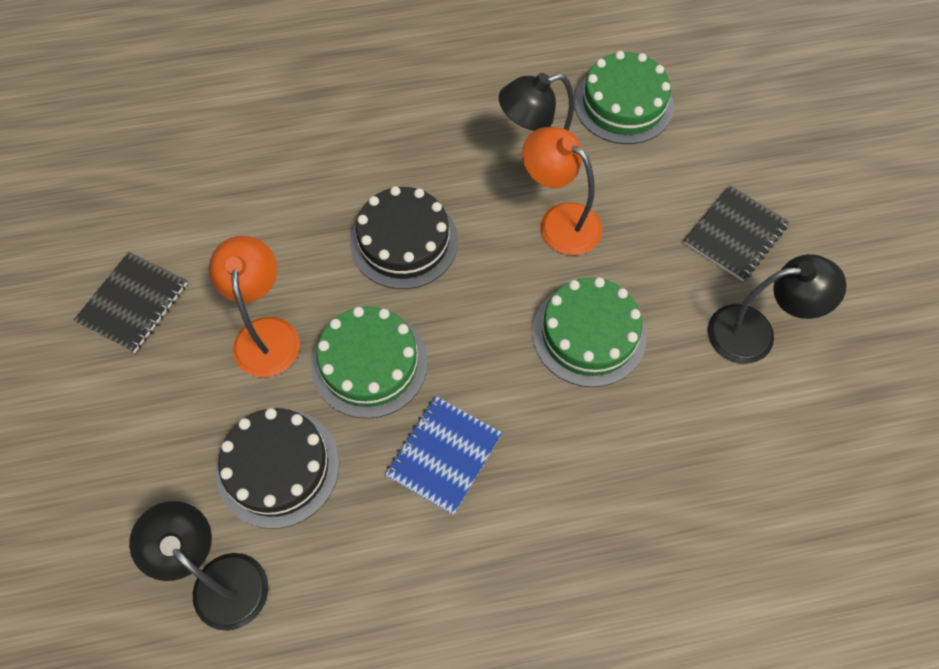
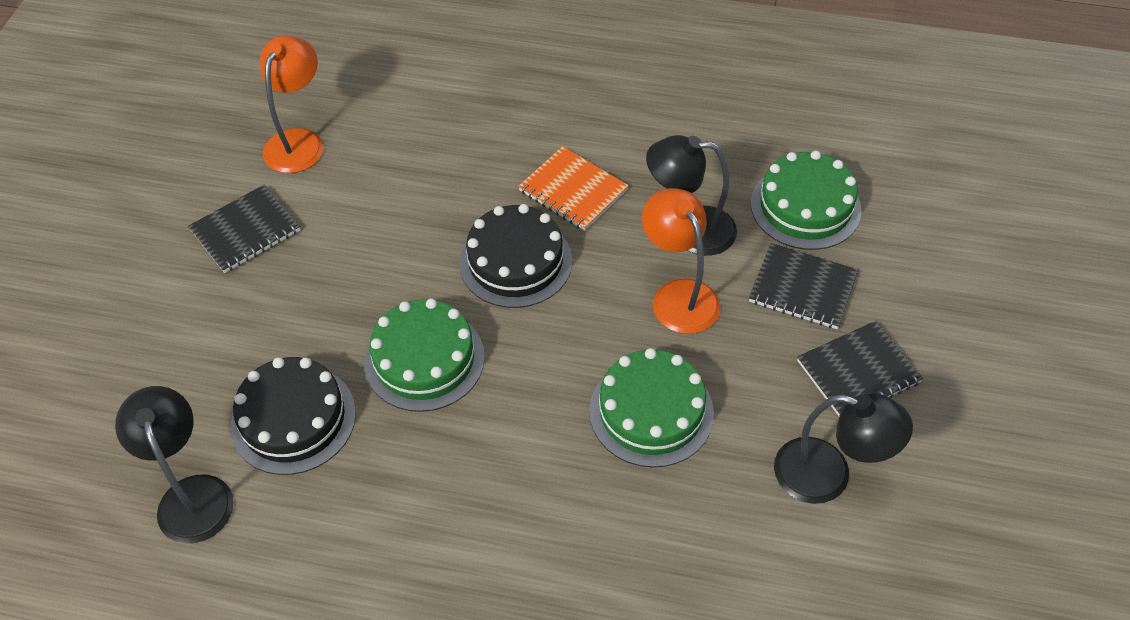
camera: 25 degrees right, 10 degrees down
orange lamp [209,236,300,377] -> orange lamp moved to [260,36,323,173]
blue notebook [385,396,502,515] -> none
none -> orange notebook [518,146,629,231]
none -> black notebook [749,243,858,329]

